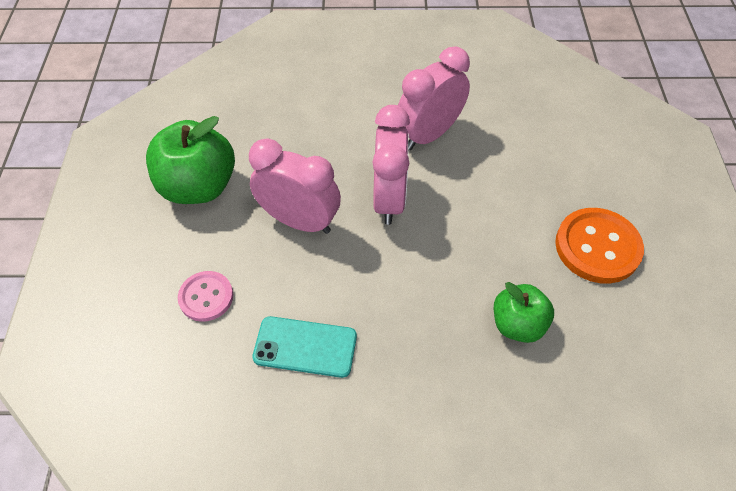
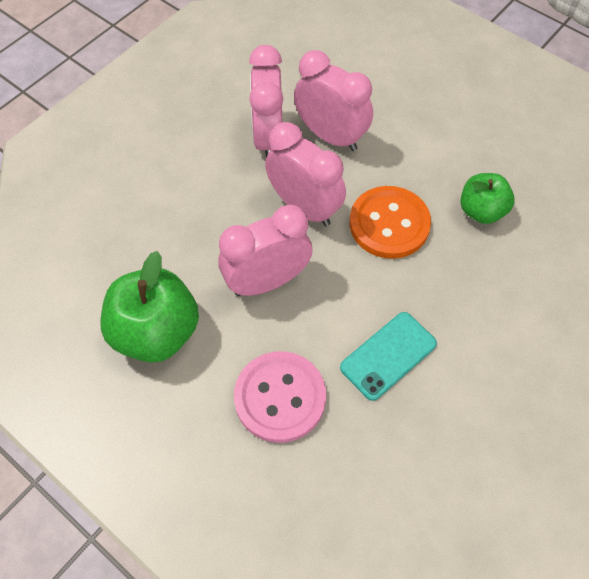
camera: 50 degrees left, 5 degrees up
pink button [178,271,233,322] -> pink button [234,351,326,443], size x1.63
orange button [555,208,644,284] -> orange button moved to [350,186,431,259]
none -> pink clock [294,50,373,151]

